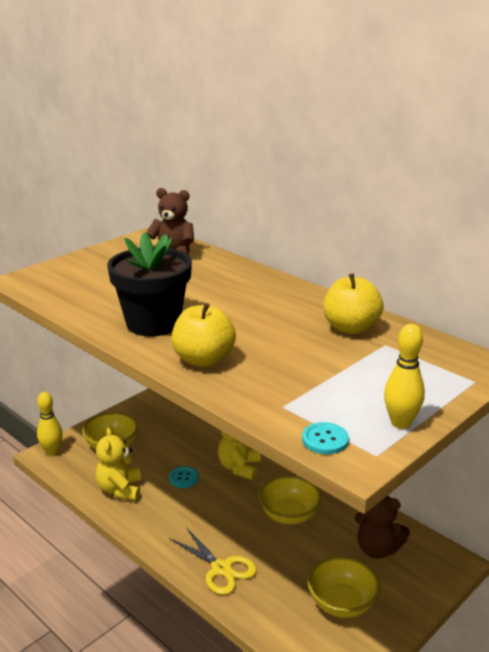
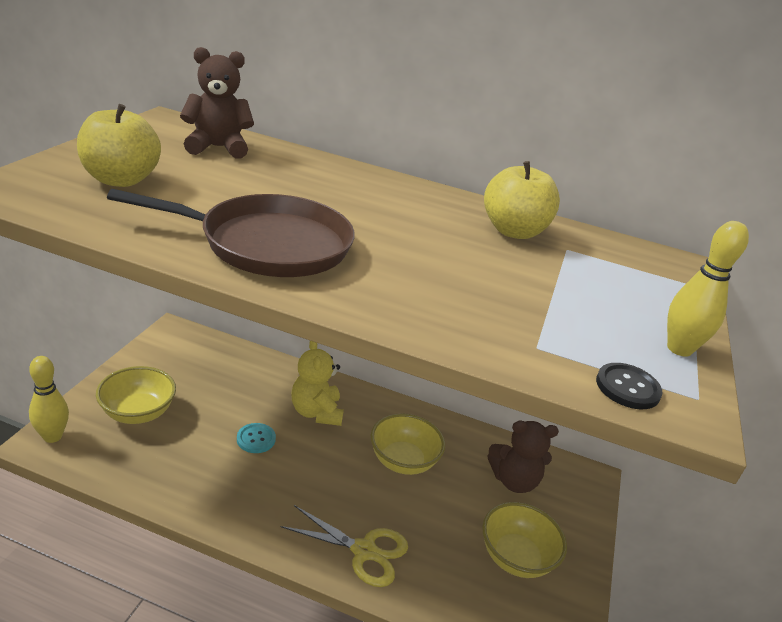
camera: 30 degrees left, 5 degrees up
yellow teddy bear [96,426,141,501] -> none
black flower pot [107,232,192,336] -> brown pan [107,189,355,277]
yellow apple [172,303,236,367] -> yellow apple moved to [77,104,161,187]
turquoise button [302,422,349,454] -> black button [596,363,663,409]

